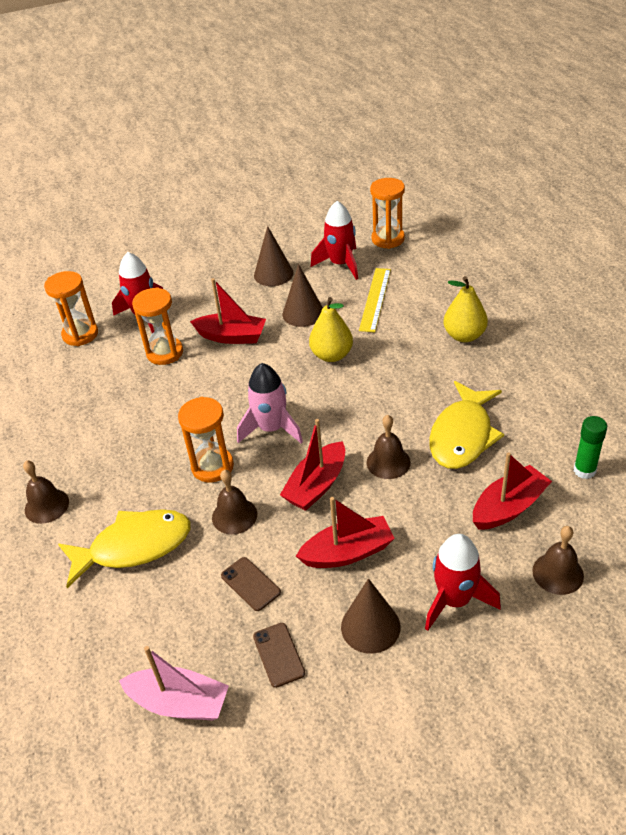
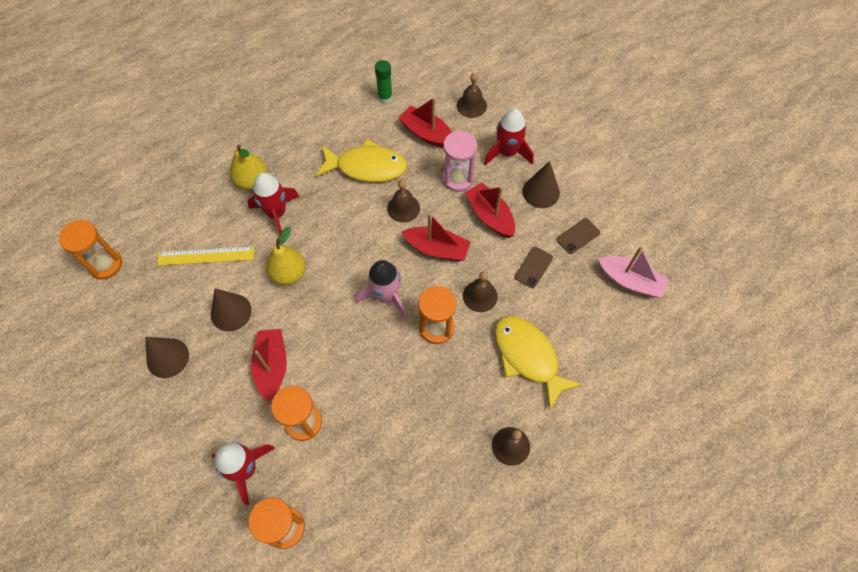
camera: 110 degrees left, 20 degrees up
pink boat [119,646,229,721] -> pink boat turned 120 degrees clockwise [598,246,669,298]
red rocket [311,201,358,280] -> red rocket moved to [247,173,300,234]
none -> pink hourglass [442,130,477,192]

